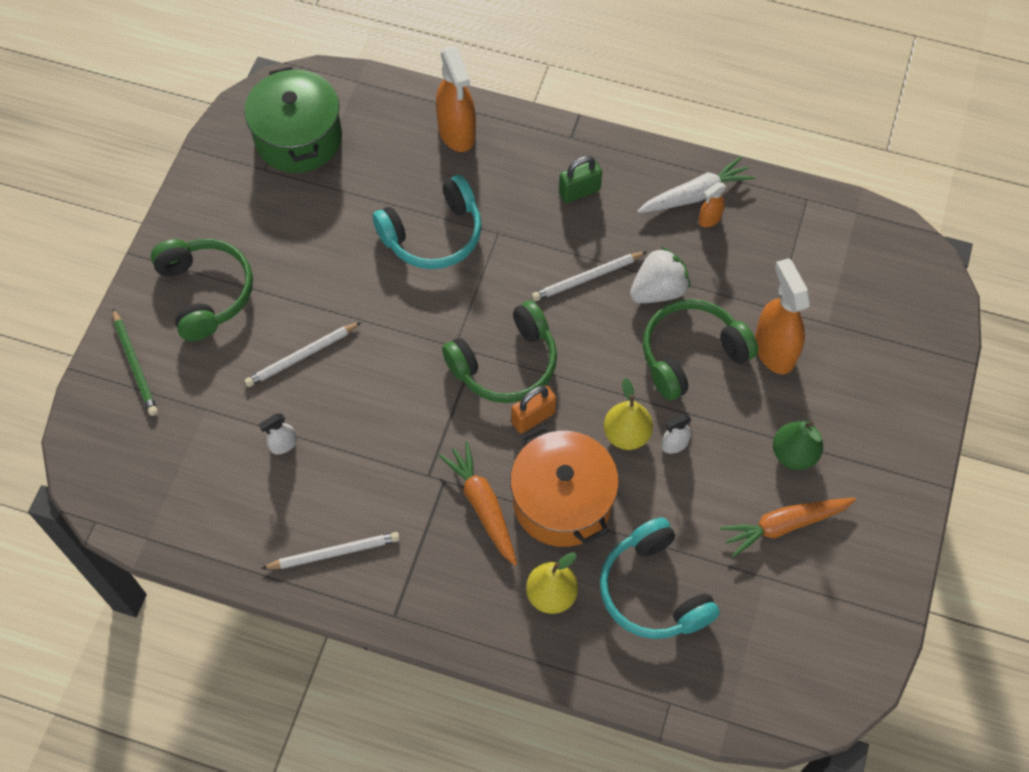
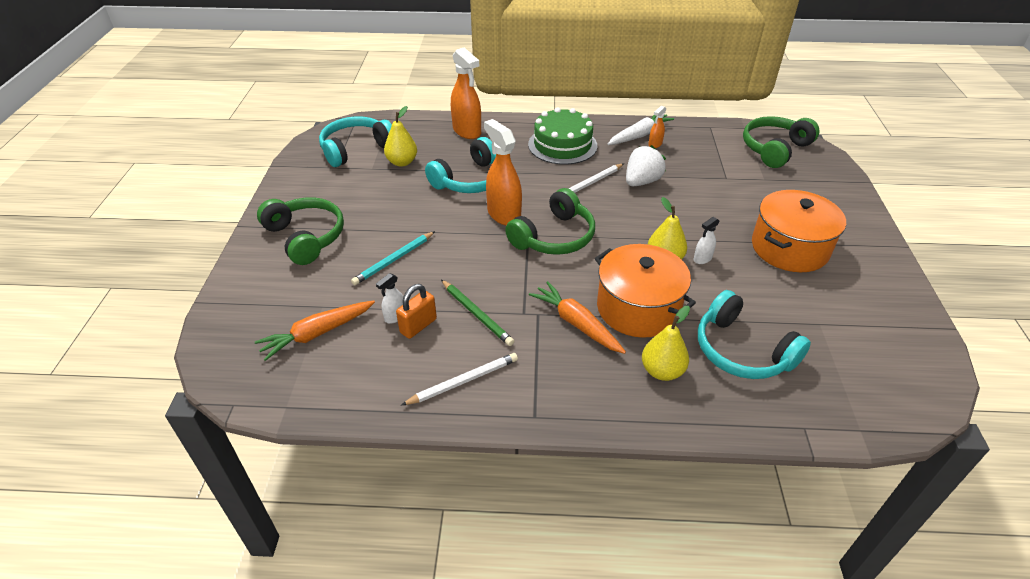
camera: 15 degrees left, 20 degrees down
green pencil [112,309,158,416] -> green pencil moved to [441,280,514,346]
green pot [244,67,342,173] -> turquoise headphones [319,116,392,167]
white pencil [244,322,361,387] -> turquoise pencil [351,231,435,285]
orange padlock [511,386,556,434] -> orange padlock moved to [396,284,437,339]
green padlock [559,156,602,203] -> green cake [528,107,597,165]
green headphones [643,299,758,401] -> green headphones moved to [743,116,820,168]
orange carrot [720,498,856,558] -> orange carrot moved to [255,300,375,361]
orange spray bottle [755,258,810,374] -> orange spray bottle moved to [484,119,522,225]
green pear [773,421,823,470] -> orange pot [752,190,846,272]
none -> yellow pear [384,106,417,167]

